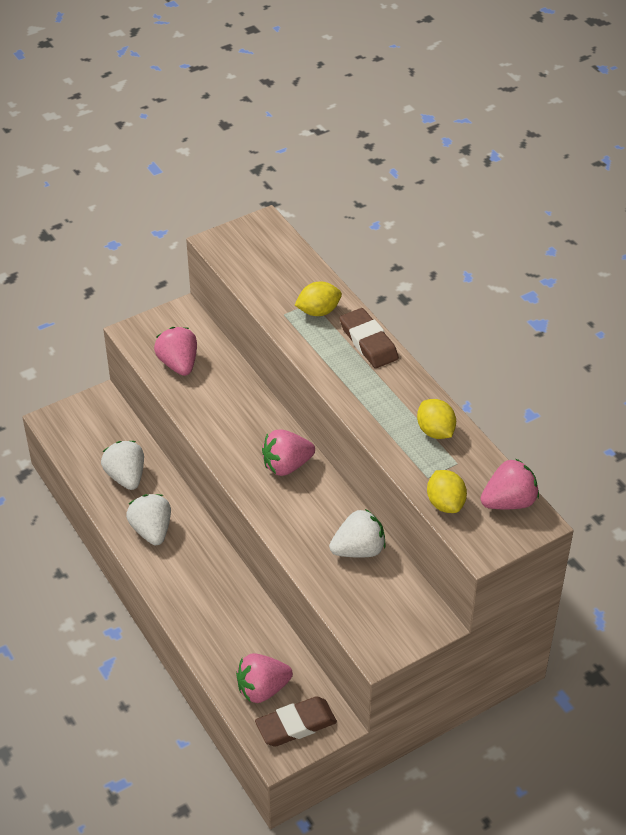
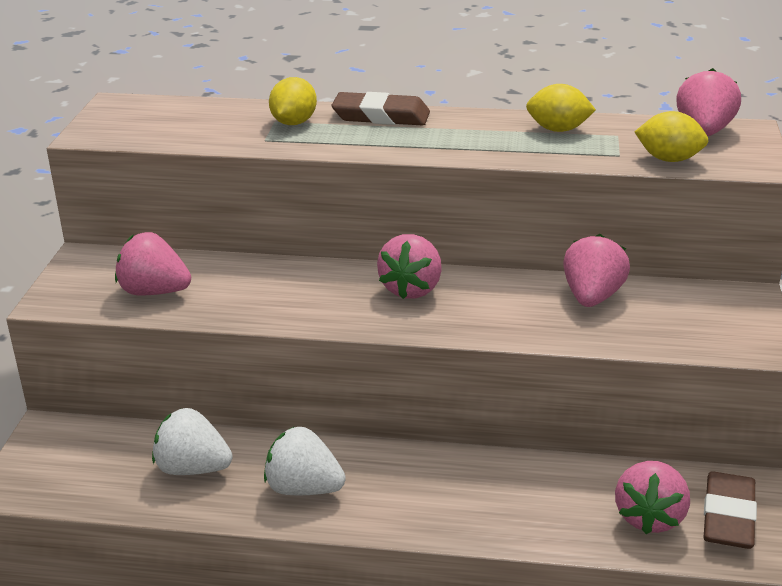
camera: 50 degrees left, 15 degrees down
white strawberry [329,509,386,558] -> pink strawberry [563,234,630,307]

